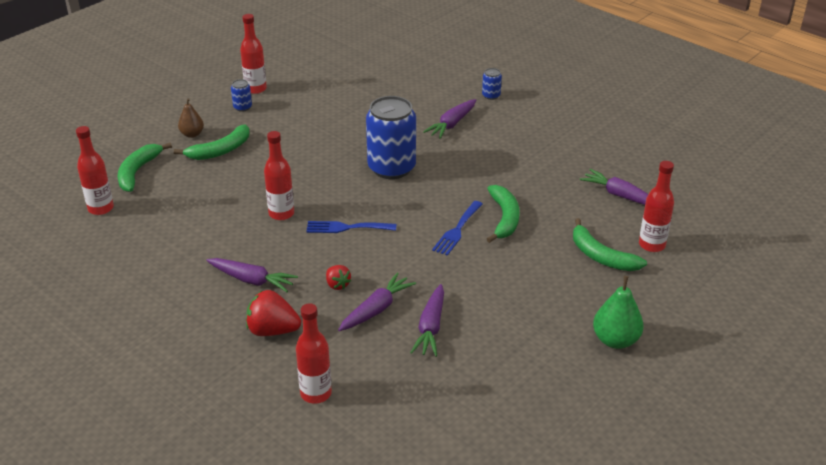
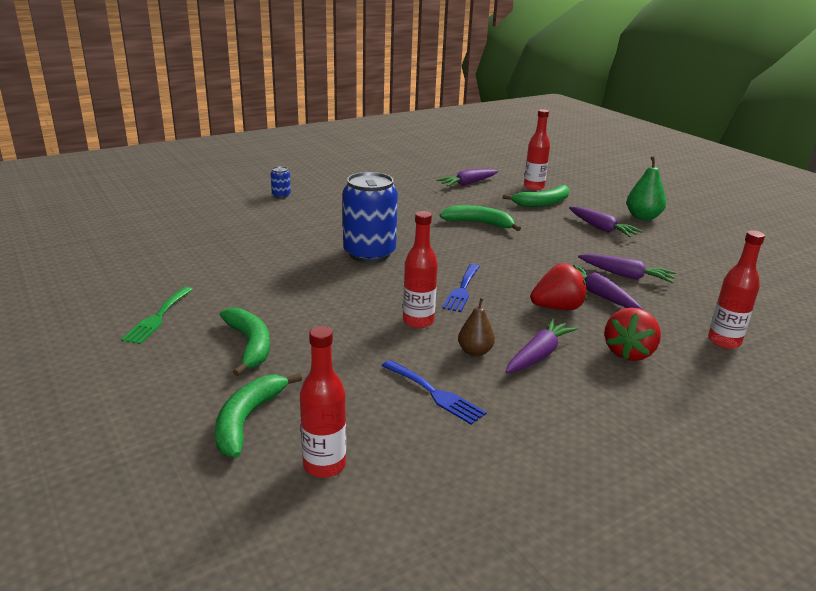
camera: 75 degrees left, 10 degrees down
green banana [118,143,172,192] -> green banana turned 75 degrees clockwise [215,373,302,458]
brown pear [178,98,204,138] -> brown pear moved to [458,298,495,357]
blue can [231,79,252,112] -> green fork [121,287,193,344]
red bottle [240,14,267,94] -> none
red strawberry [326,265,351,290] -> red strawberry [530,264,587,310], size x1.75
purple carrot [423,99,476,139] -> purple carrot moved to [569,206,643,237]
blue fork [432,201,482,256] -> blue fork moved to [382,360,487,425]

